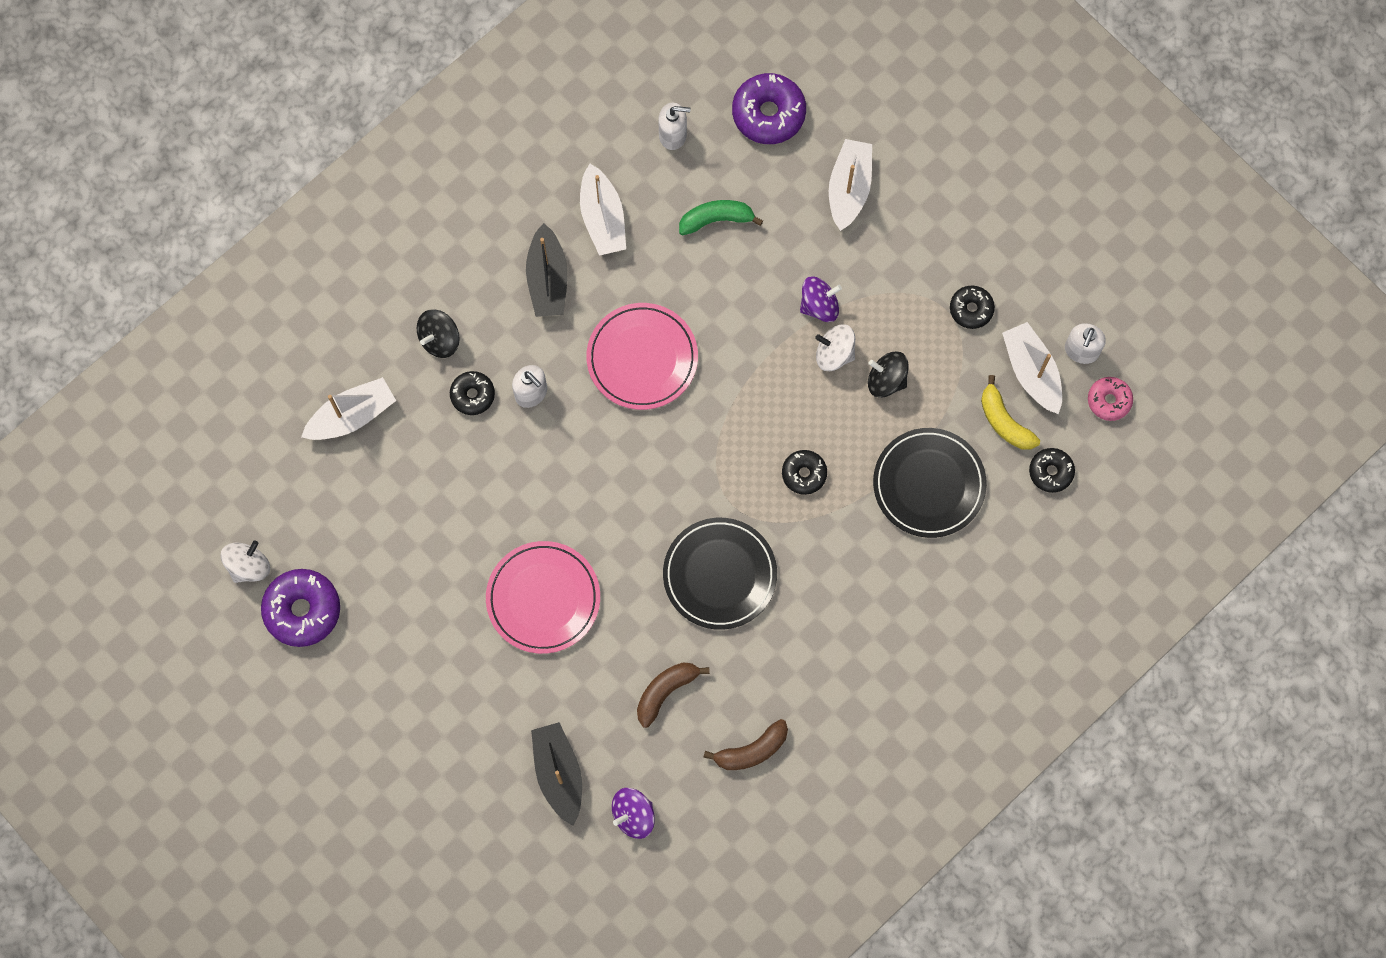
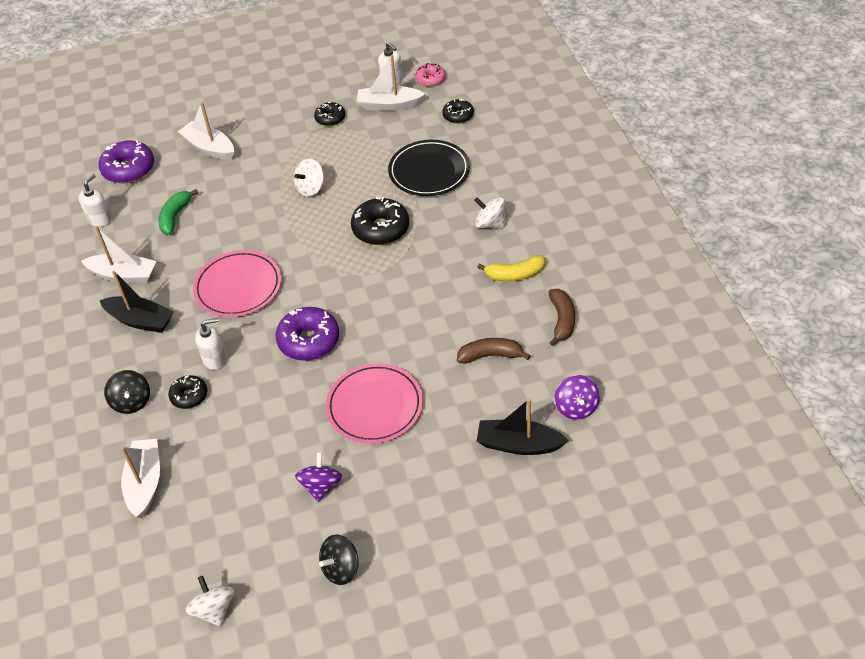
camera: 60 degrees left, 25 degrees down
purple donut [261,569,340,647] -> purple donut moved to [276,307,339,361]
brown banana [637,662,710,728] -> brown banana turned 105 degrees clockwise [457,338,530,363]
black plate [663,518,777,630] -> none
black donut [782,450,827,495] -> black donut [351,197,409,245], size x1.70
purple spinning top [800,277,842,322] -> purple spinning top moved to [295,452,343,502]
black spinning top [868,351,909,398] -> black spinning top moved to [319,534,359,585]
yellow banana [981,375,1040,450] -> yellow banana moved to [477,255,545,281]
none -> white spinning top [474,197,505,228]

